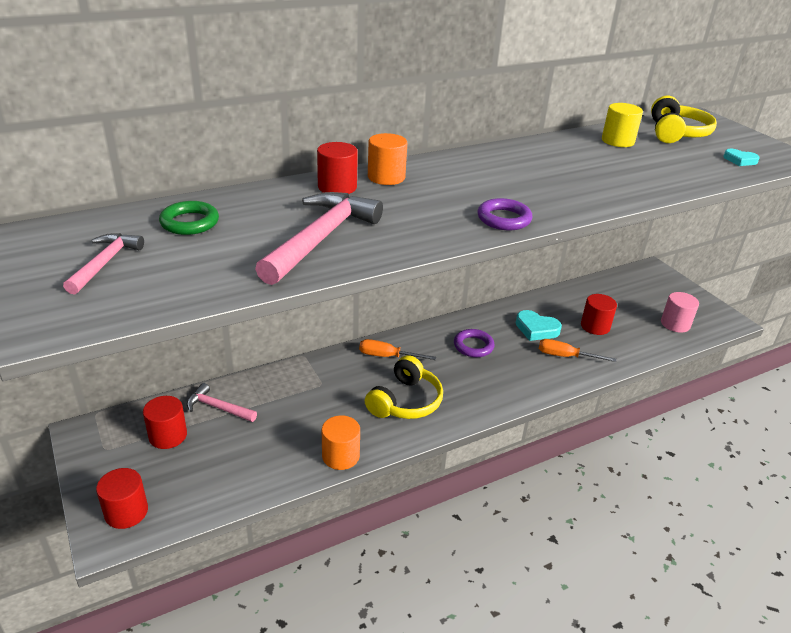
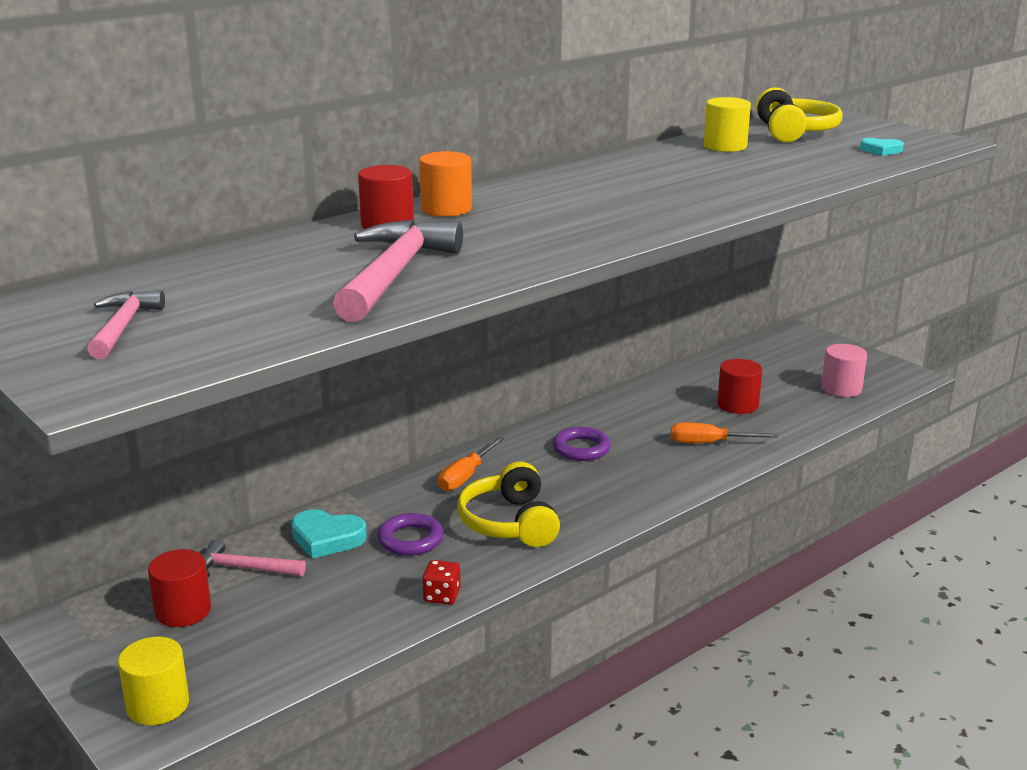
camera: 10 degrees left, 10 degrees down
red cylinder [96,468,148,529] -> yellow cylinder [118,637,189,725]
green ring [159,201,219,235] -> none
orange cylinder [322,415,360,470] -> red dice [422,560,461,605]
orange screwdriver [359,339,436,360] -> orange screwdriver turned 60 degrees counterclockwise [438,437,504,491]
yellow headphones [365,355,443,419] -> yellow headphones turned 150 degrees clockwise [457,461,560,547]
purple ring [477,198,532,230] -> purple ring moved to [377,513,444,556]
turquoise heart [516,310,562,341] -> turquoise heart moved to [291,509,367,559]

